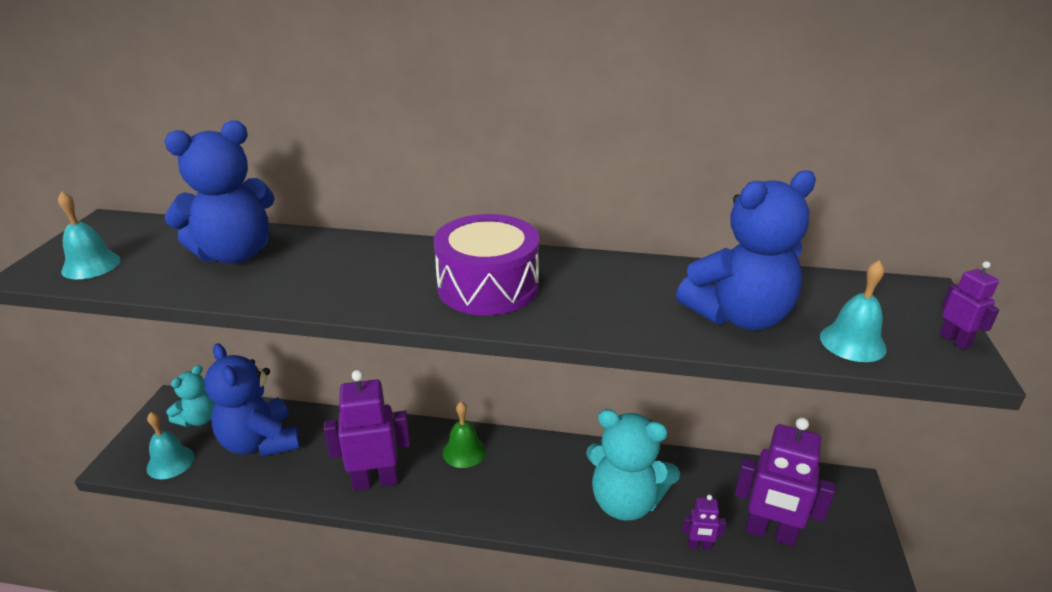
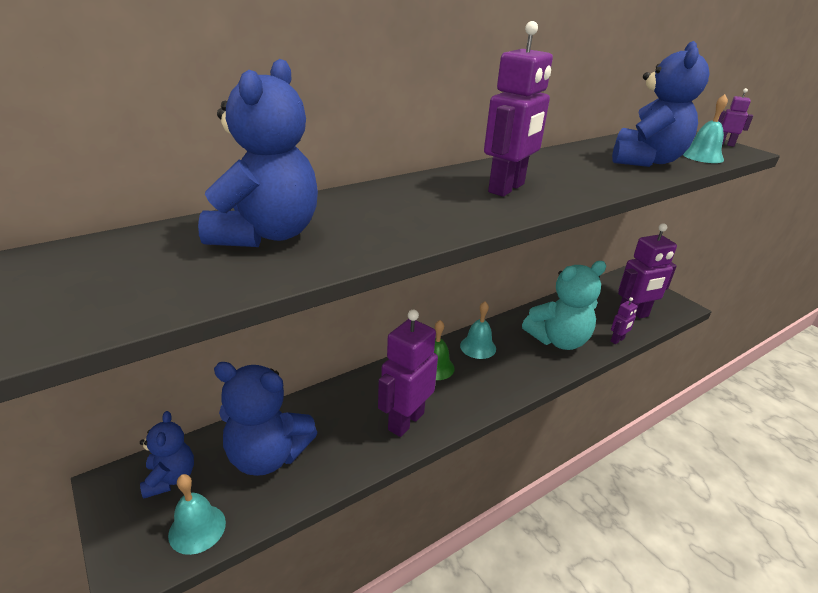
camera: 45 degrees left, 0 degrees up
turquoise bell [58,191,121,279] -> turquoise bell moved to [460,301,496,359]
turquoise teddy bear [166,365,215,427] -> blue teddy bear [140,411,194,499]
purple drum [433,214,539,315] -> purple robot [484,21,553,197]

